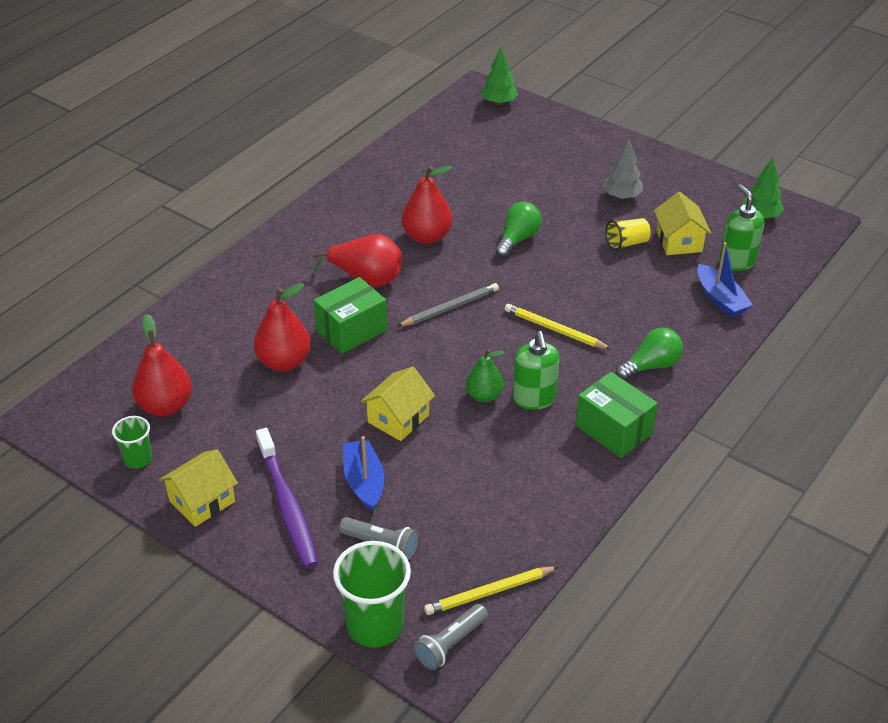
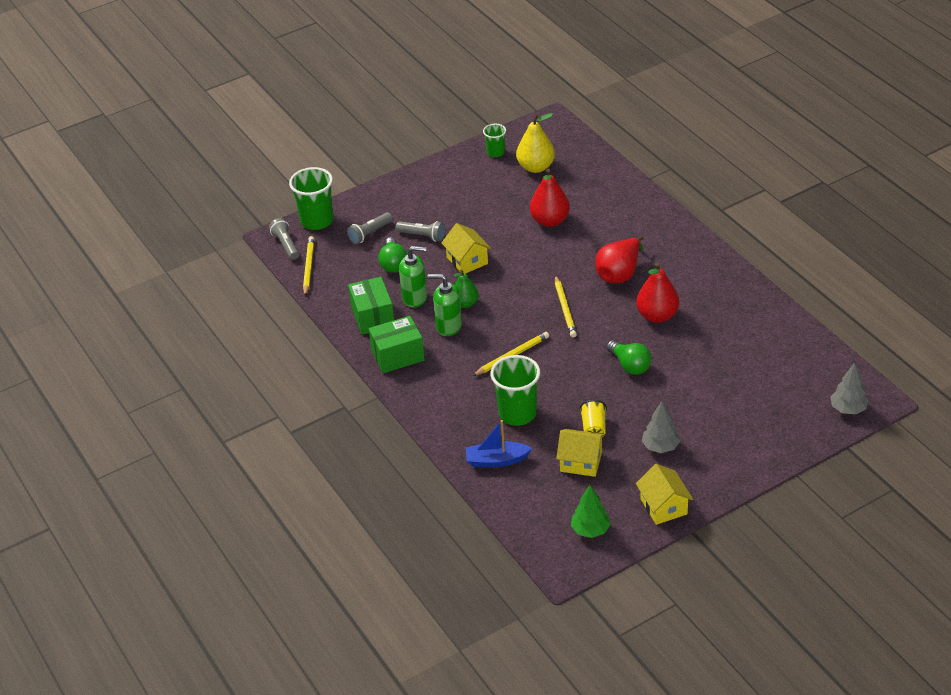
camera: 115 degrees right, 0 degrees up
red pear [132,314,192,416] -> yellow pear [516,113,555,173]
yellow house [159,450,238,527] -> yellow house moved to [636,464,693,525]
purple toothbrush [256,428,318,568] -> none
green box [313,277,388,354] -> green box moved to [348,277,394,335]
blue boat [343,436,384,512] -> grey flashlight [396,221,445,242]
grey pencil [397,283,499,327] -> yellow pencil [555,275,577,338]
green tree [481,47,518,105] -> grey tree [830,363,869,415]
green light bulb [616,328,683,380] -> green light bulb moved to [378,237,407,273]
green soap dispenser [719,184,765,271] -> green soap dispenser moved to [399,246,427,308]
none -> green cup [490,355,540,426]

